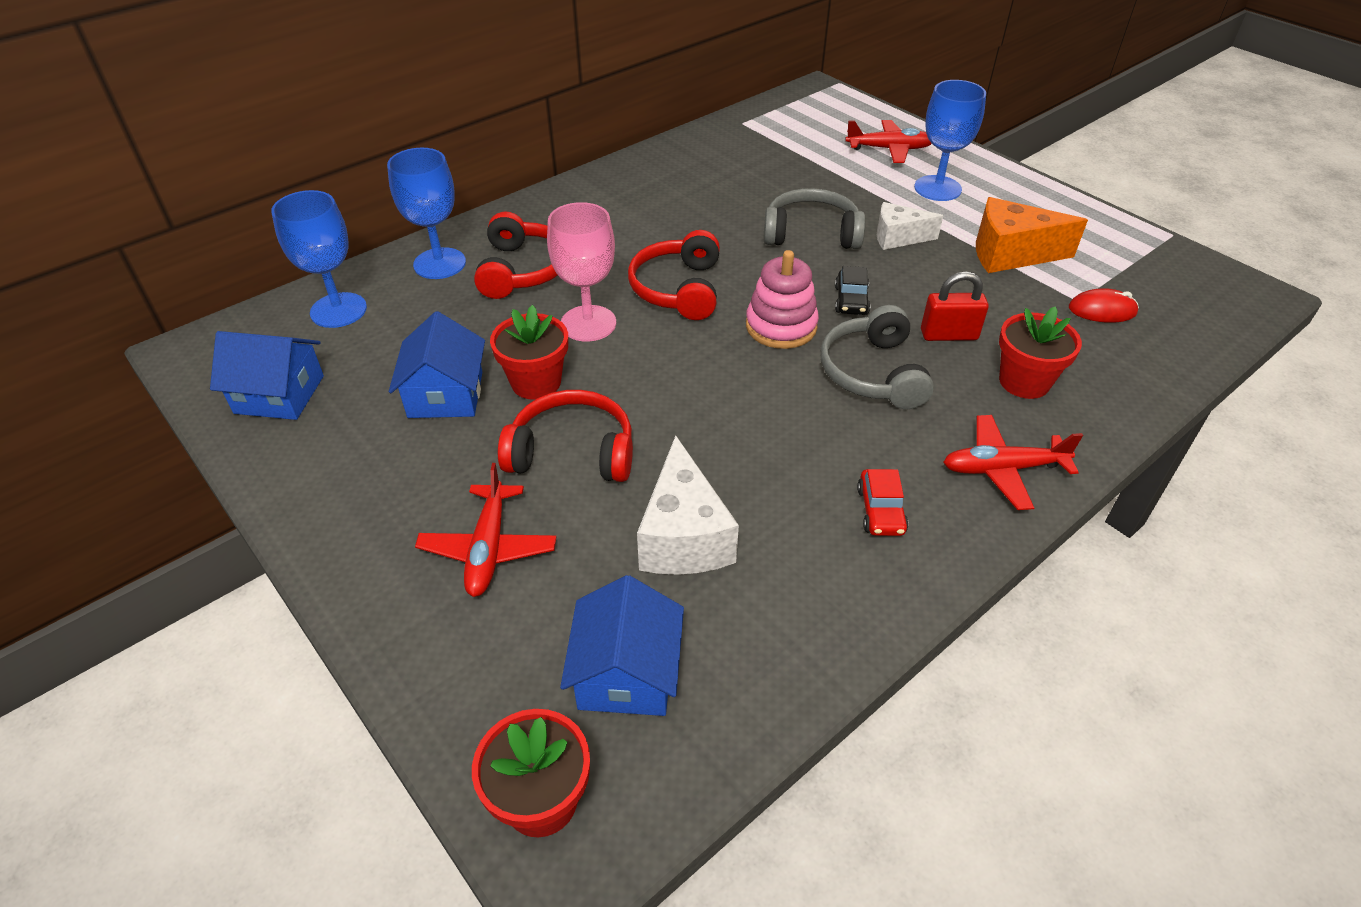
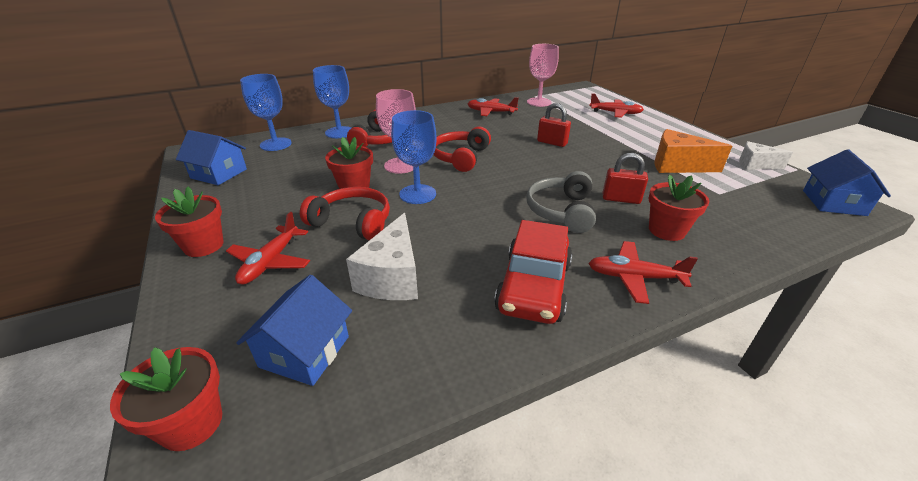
camera: 15 degrees right, 10 degrees down
blue house [389,311,485,418] -> blue house moved to [803,149,891,216]
pink stacking toy [746,250,819,349] -> none
grey headphones [763,188,866,249] -> red padlock [537,103,571,147]
black car [835,266,870,315] -> none
red car [857,469,909,536] -> red car [494,220,572,324], size x2.11
white cheese [877,202,944,250] -> white cheese moved to [739,141,793,170]
blue goblet [914,80,986,201] -> blue goblet moved to [391,110,437,204]
red mouse [1069,288,1139,323] -> none
none -> red flower pot [155,186,224,257]
none -> red plane [467,97,519,116]
none -> pink goblet [527,44,559,107]

